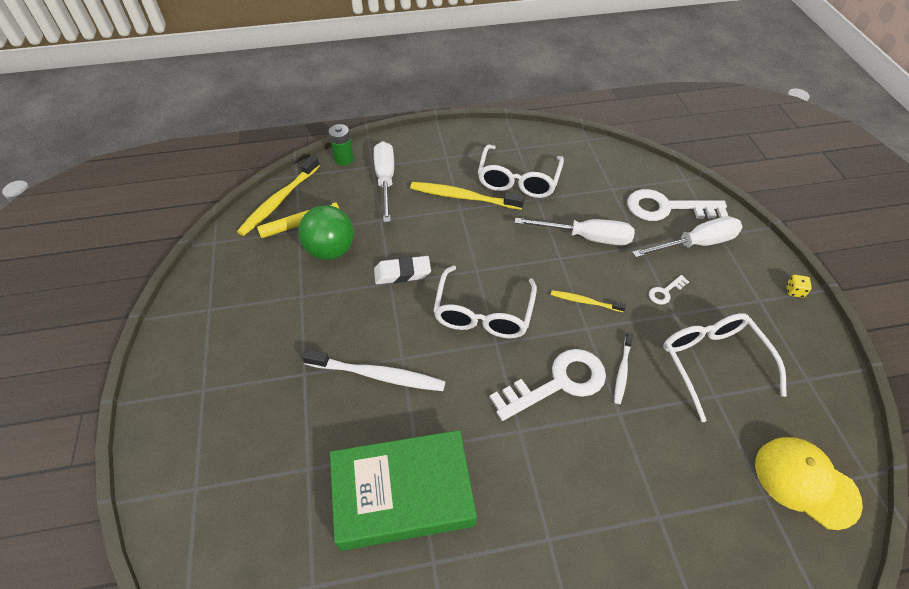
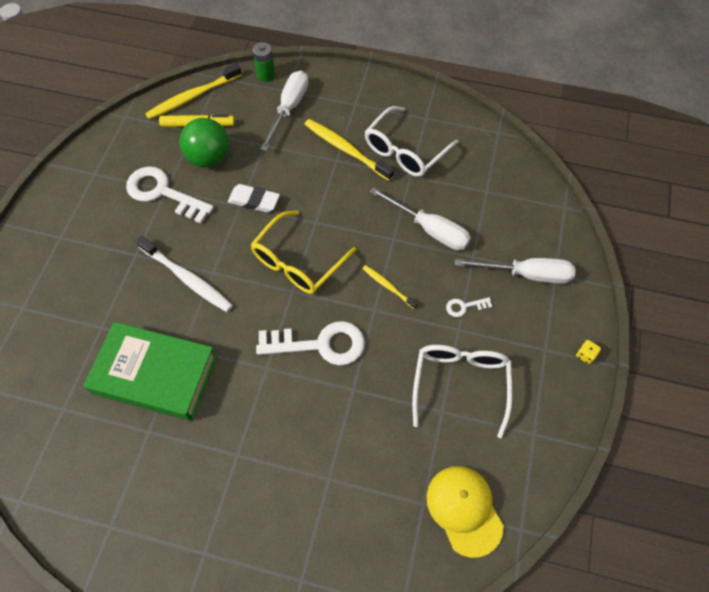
camera: 25 degrees right, 10 degrees up
white glasses [433,266,537,338] -> yellow glasses [250,210,356,294]
white toothbrush [614,333,633,404] -> none
white key [627,189,728,221] -> white key moved to [126,166,214,224]

